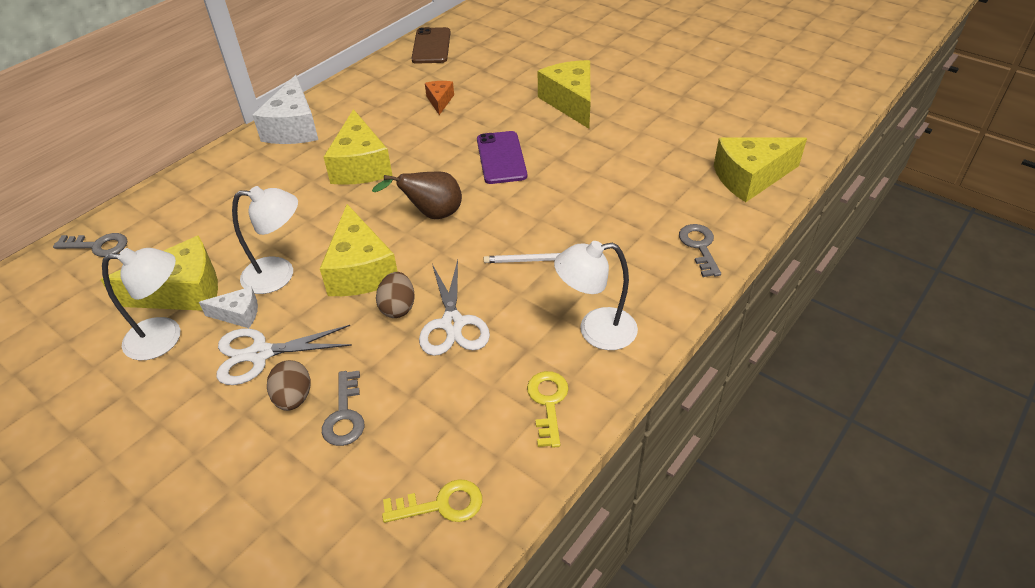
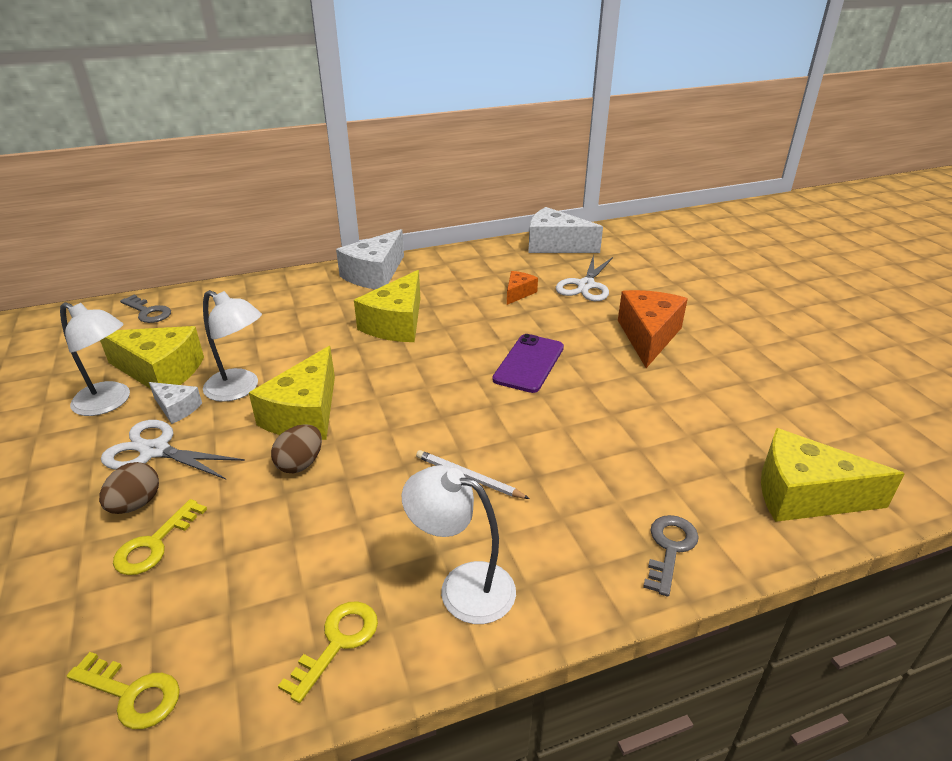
camera: 30 degrees right, 10 degrees down
grey key [322,371,364,446] -> yellow key [113,499,207,575]
brown pear [372,171,462,219] -> none
brown phone [411,27,451,64] -> white cheese [528,207,603,253]
white scissors [419,260,490,356] -> white scissors moved to [556,255,613,301]
yellow cheese [538,60,591,129] -> orange cheese [618,290,688,368]

